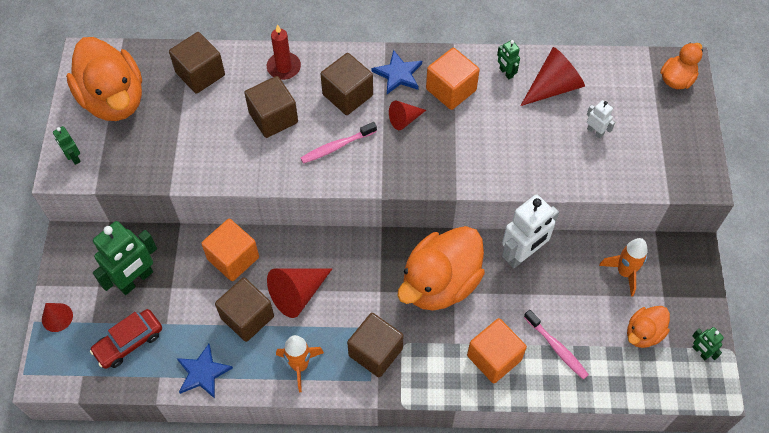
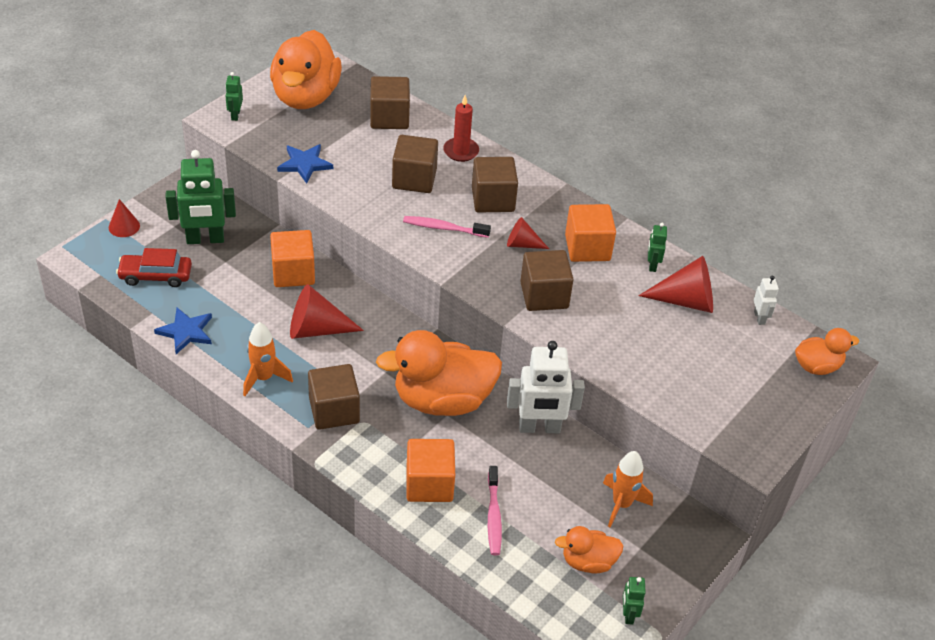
camera: 35 degrees right, 15 degrees down
brown cube [215,277,274,342] -> brown cube moved to [520,250,574,311]
blue star [372,50,422,94] -> blue star moved to [277,144,333,184]
white robot [587,100,615,139] -> white robot moved to [753,276,779,325]

